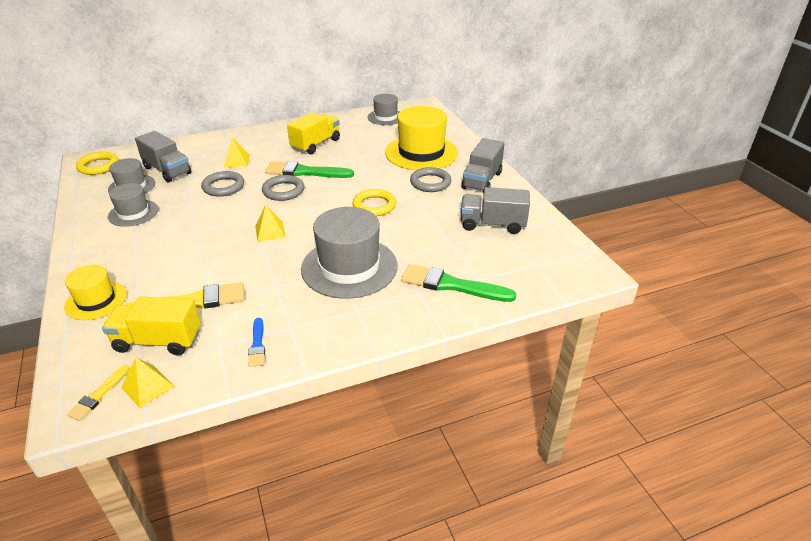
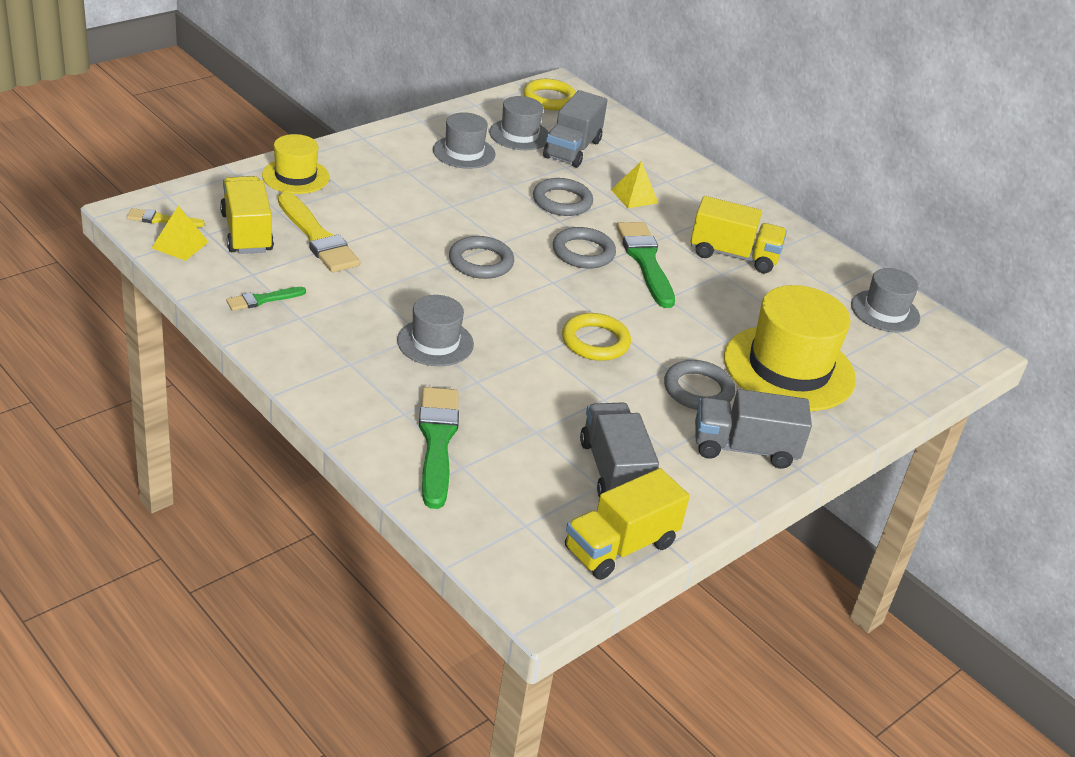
camera: 65 degrees right, 0 degrees up
blue brush [248,318,265,367] -> green brush [226,287,306,311]
yellow pyramid [255,205,286,242] -> grey ring [449,236,514,279]
grey hat [301,207,398,299] -> grey hat [397,295,474,366], size x0.56
none -> yellow truck [565,468,690,580]

